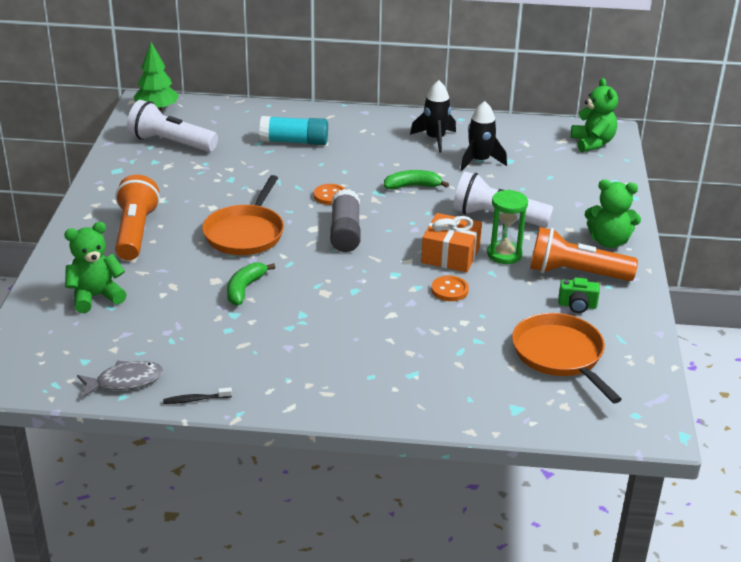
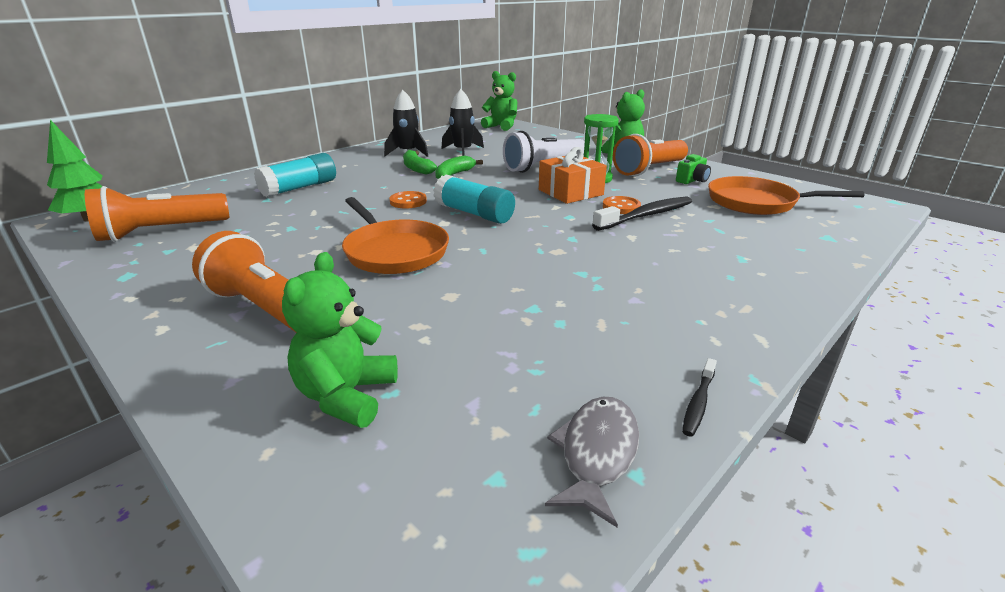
camera: 50 degrees left, 5 degrees down
white flashlight [127,100,218,152] -> orange flashlight [85,186,229,242]
green banana [227,262,275,306] -> green banana moved to [403,150,437,174]
grey glue stick [330,189,360,252] -> turquoise glue stick [433,174,515,224]
none -> black toothbrush [592,196,692,231]

